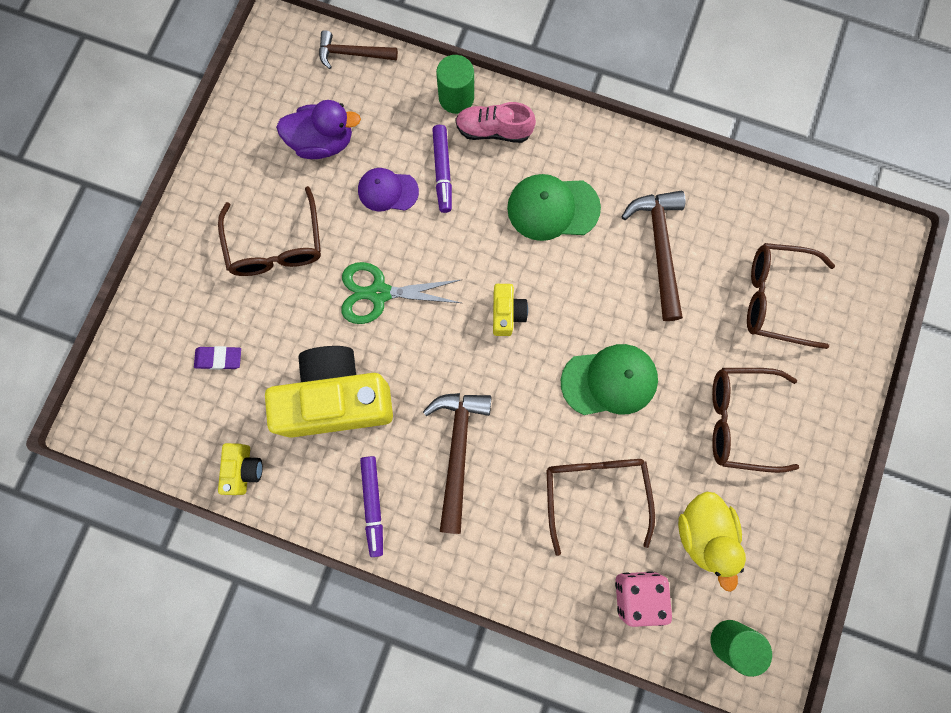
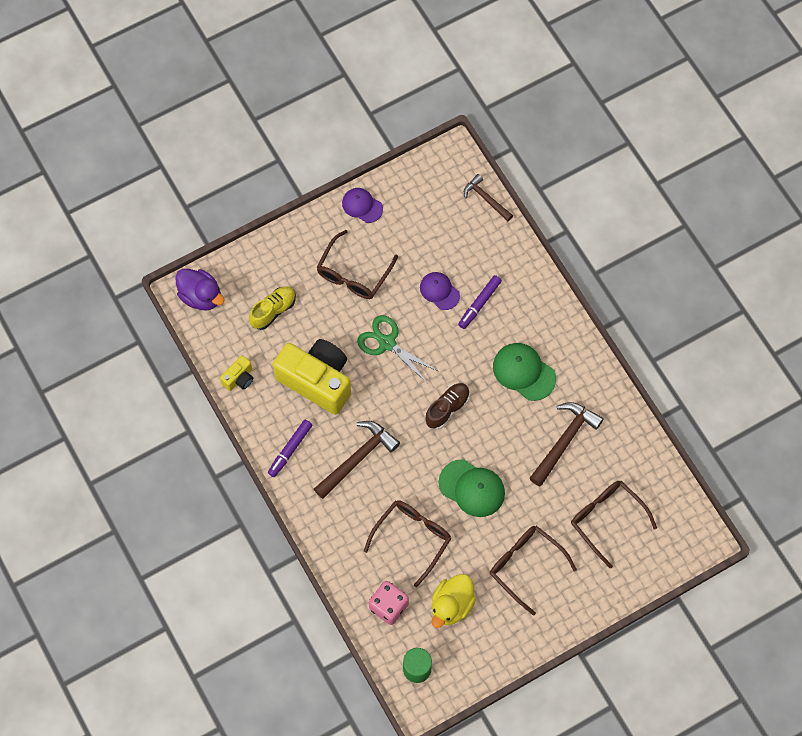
camera: 40 degrees right, 10 degrees down
purple eraser [194,346,241,370] -> yellow shoe [249,286,296,330]
purple duck [276,100,361,159] -> purple duck moved to [175,269,225,310]
green cylinder [436,55,474,114] -> none
pink shoe [456,102,536,143] -> none
yellow camera [493,284,528,336] -> brown shoe [425,383,470,429]
none -> purple cap [342,188,383,223]

